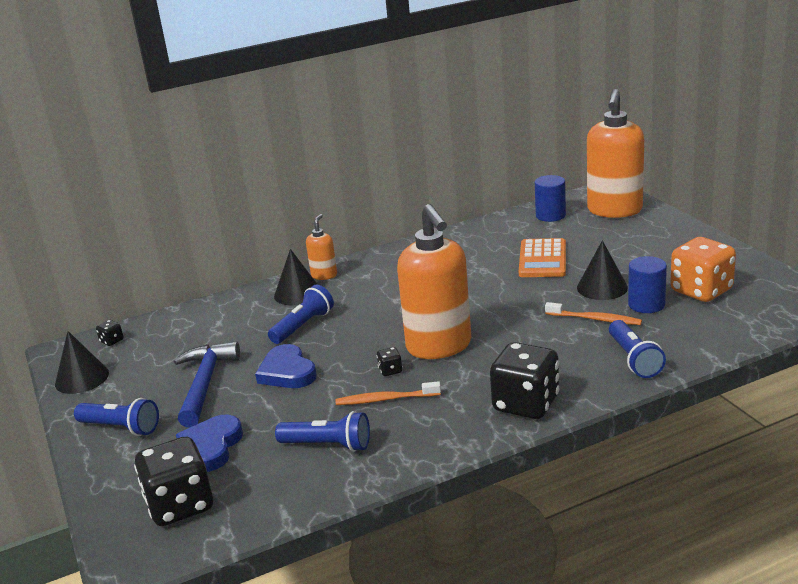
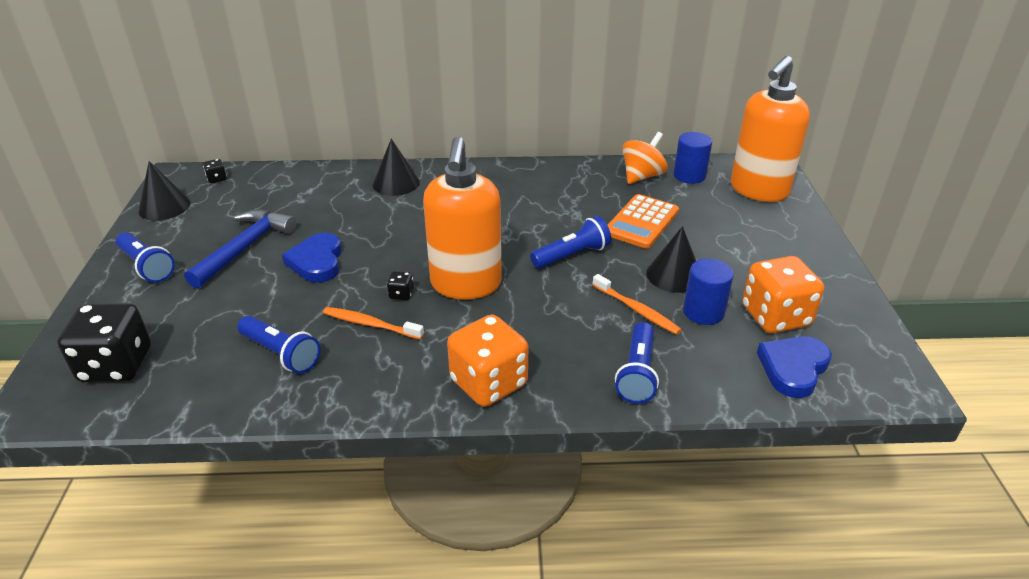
camera: 20 degrees right, 10 degrees up
blue heart [176,414,243,472] -> blue heart moved to [757,336,832,398]
blue flashlight [268,285,334,344] -> blue flashlight moved to [530,216,611,268]
orange soap dispenser [306,214,337,280] -> none
black dice [490,342,560,419] -> orange dice [447,314,528,407]
none -> orange spinning top [623,132,668,184]

